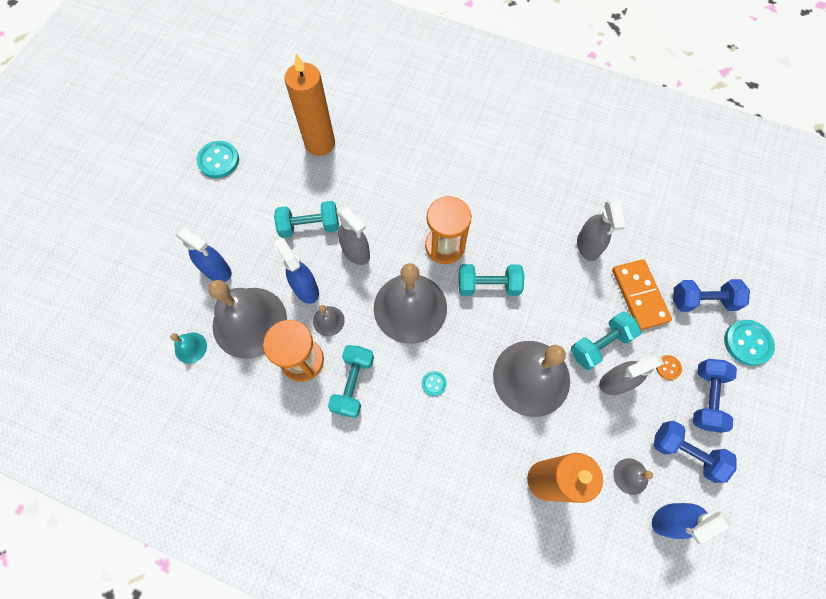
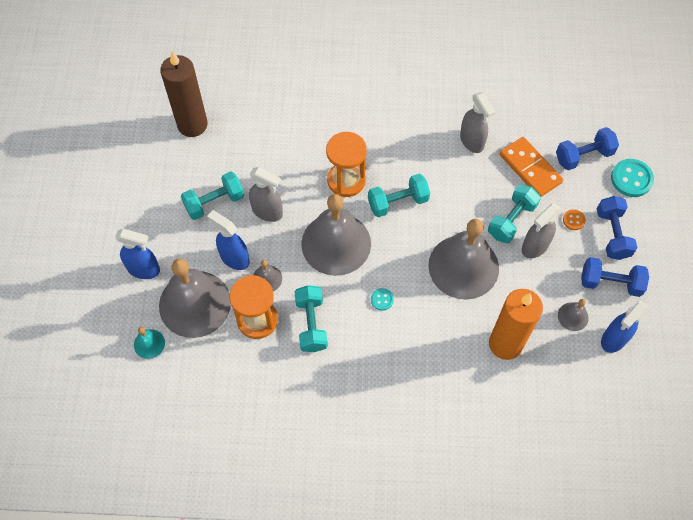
camera: 20 degrees left, 5 degrees down
turquoise button [197,141,239,178] -> none
orange candle [284,53,335,156] -> brown candle [160,51,208,137]

